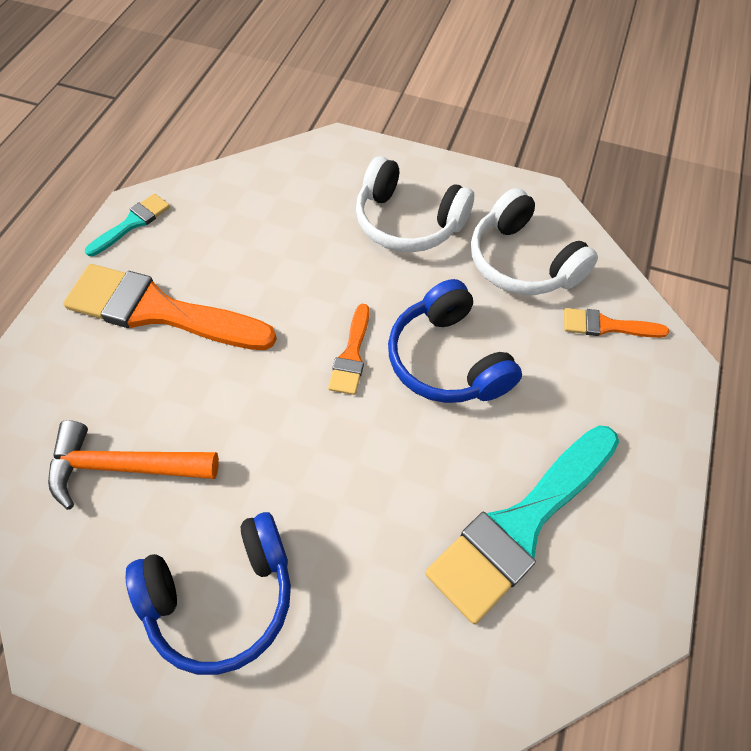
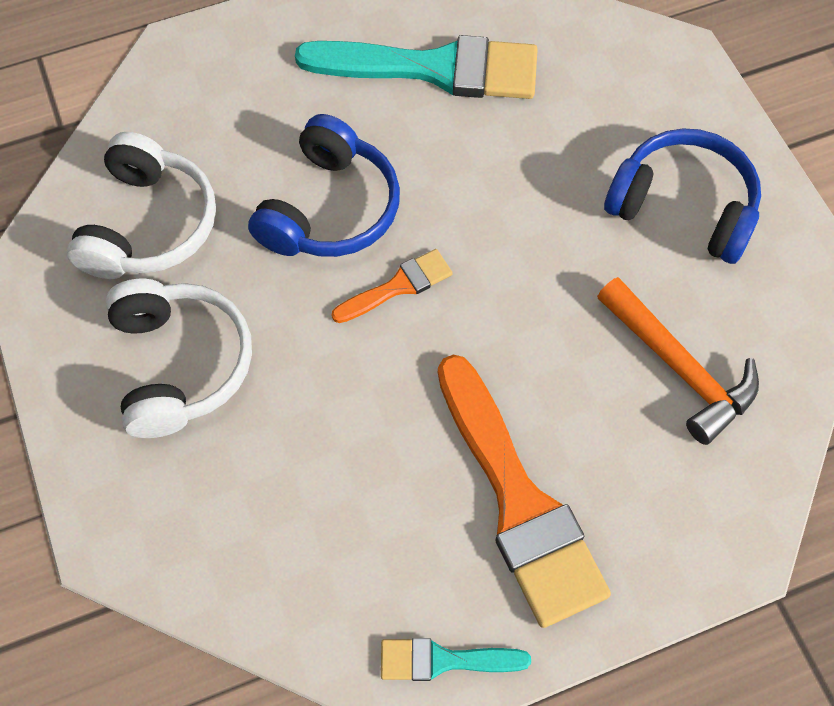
camera: 130 degrees left, 5 degrees up
orange brush [564,308,669,338] -> none

